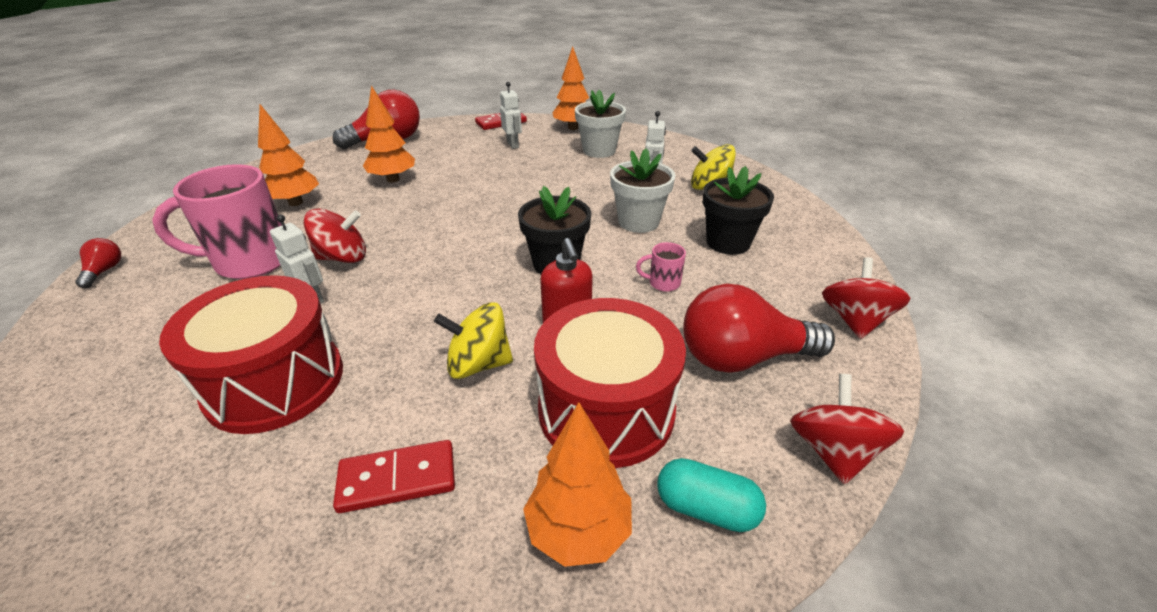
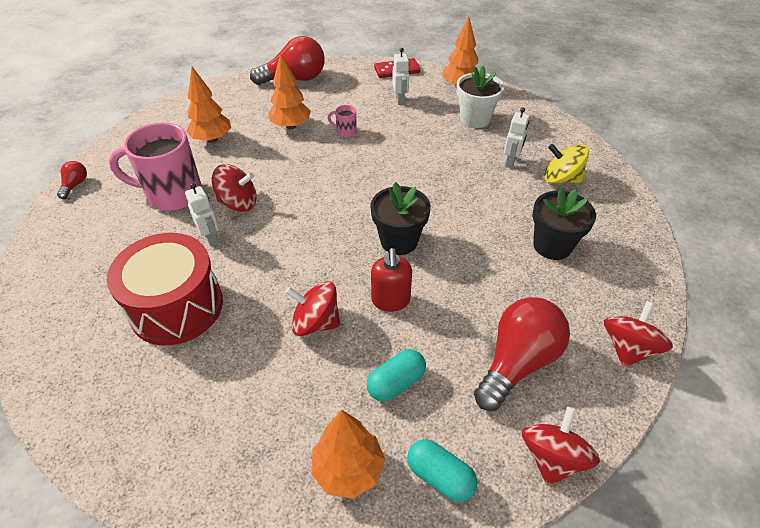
camera: 15 degrees right, 10 degrees up
red domino [333,440,455,513] -> none
yellow spinning top [434,302,513,379] -> red spinning top [285,281,341,336]
red drum [534,298,686,468] -> turquoise capsule [367,349,426,402]
white flower pot [610,148,676,233] -> none
pink mug [636,242,686,292] -> pink mug moved to [328,105,357,137]
red light bulb [683,284,835,372] -> red light bulb turned 120 degrees clockwise [474,297,570,411]

